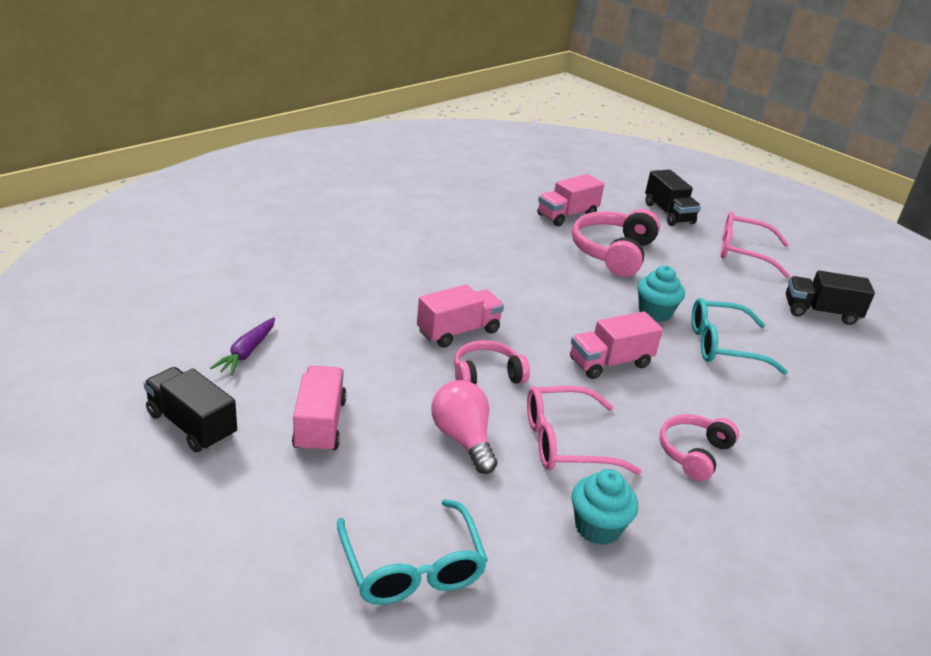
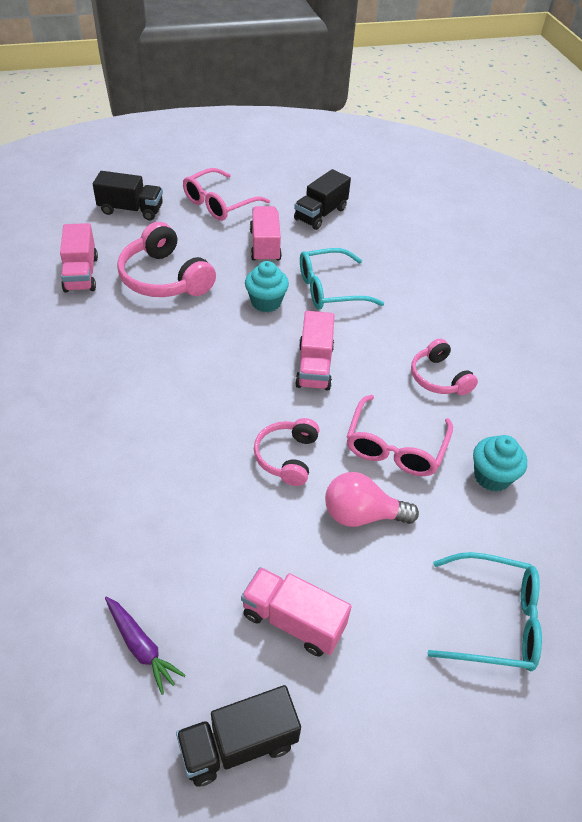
camera: 60 degrees left, 15 degrees up
pink truck [417,284,504,348] -> pink truck moved to [250,206,282,262]
turquoise glasses [692,298,788,375] -> turquoise glasses turned 45 degrees clockwise [300,248,384,310]

